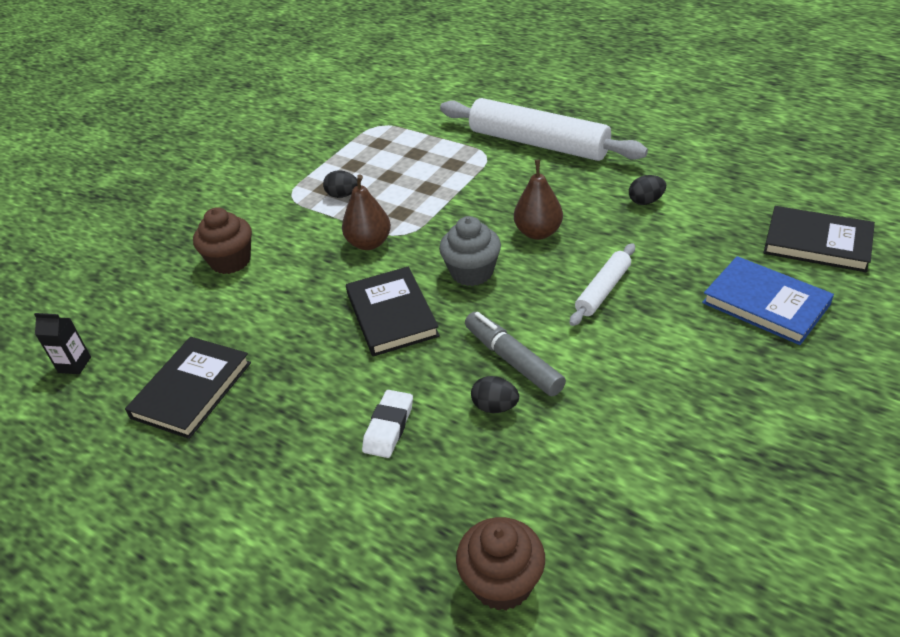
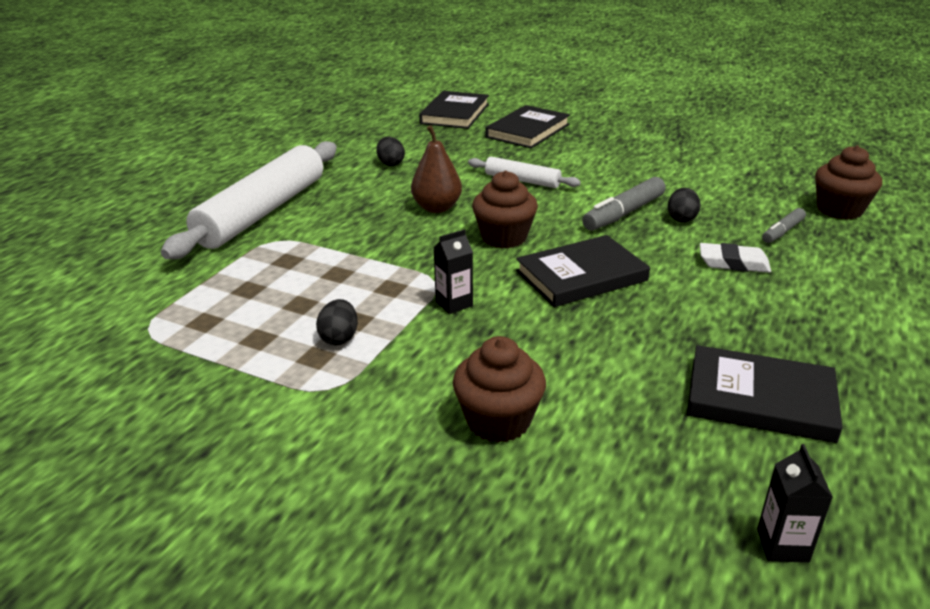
camera: 100 degrees left, 10 degrees down
brown pear [342,174,391,250] -> black carton [434,229,473,314]
grey cupcake [439,216,501,286] -> brown cupcake [472,171,538,248]
blue book [702,256,834,345] -> black book [485,105,570,149]
none -> grey marker [762,208,806,243]

